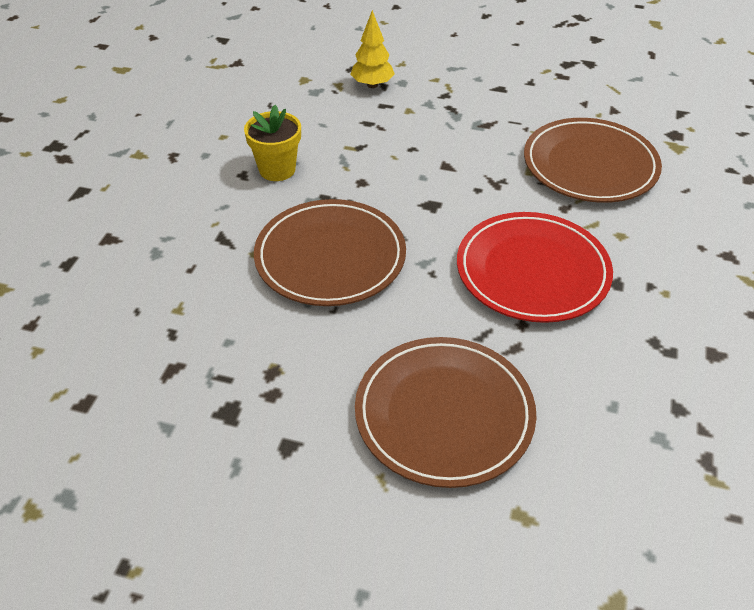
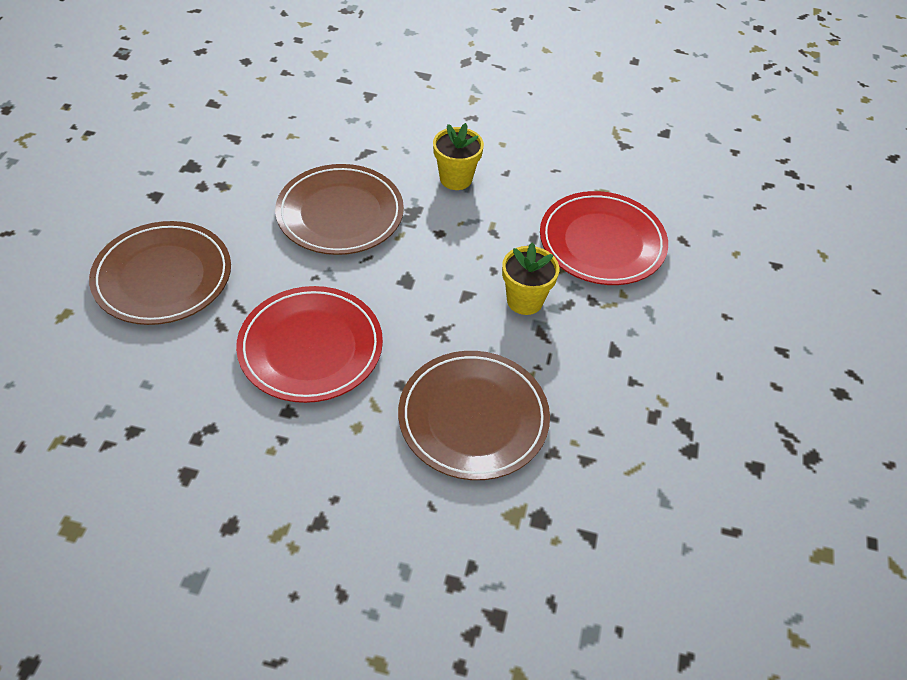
camera: 85 degrees right, 5 degrees up
yellow tree [350,10,395,88] -> red plate [540,191,668,285]
none -> yellow flower pot [502,242,559,315]

